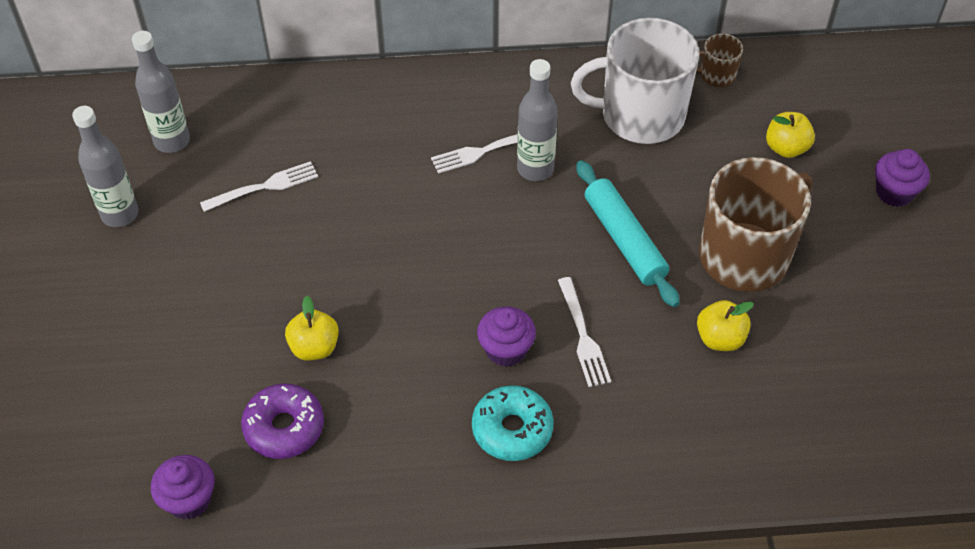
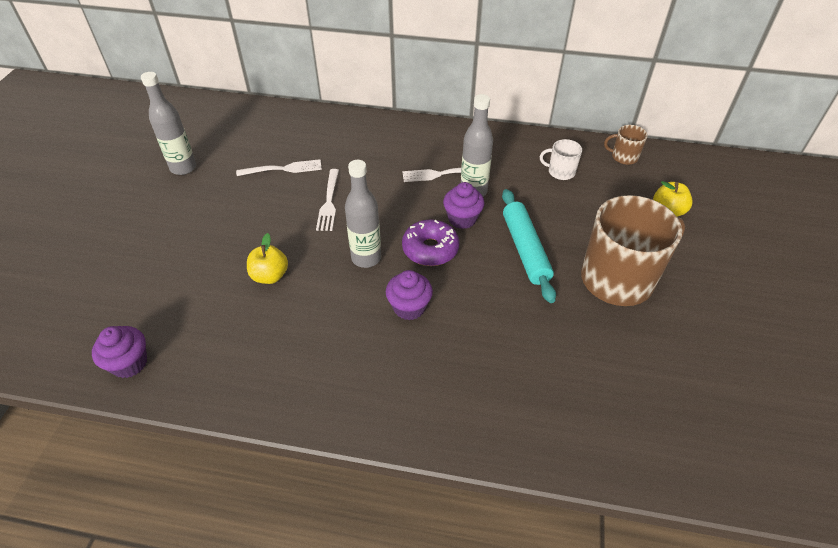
camera: 15 degrees right, 5 degrees down
grey bottle [132,31,190,153] -> grey bottle moved to [345,160,381,268]
purple donut [241,383,324,459] -> purple donut moved to [402,220,459,266]
turquoise donut [472,385,554,461] -> none
white fork [558,277,611,387] -> white fork moved to [316,169,339,231]
white mug [571,18,699,144] -> white mug [540,139,582,180], size x0.44
yellow apple [697,300,754,351] -> none
purple cupcake [875,149,930,207] -> purple cupcake moved to [443,182,485,229]

